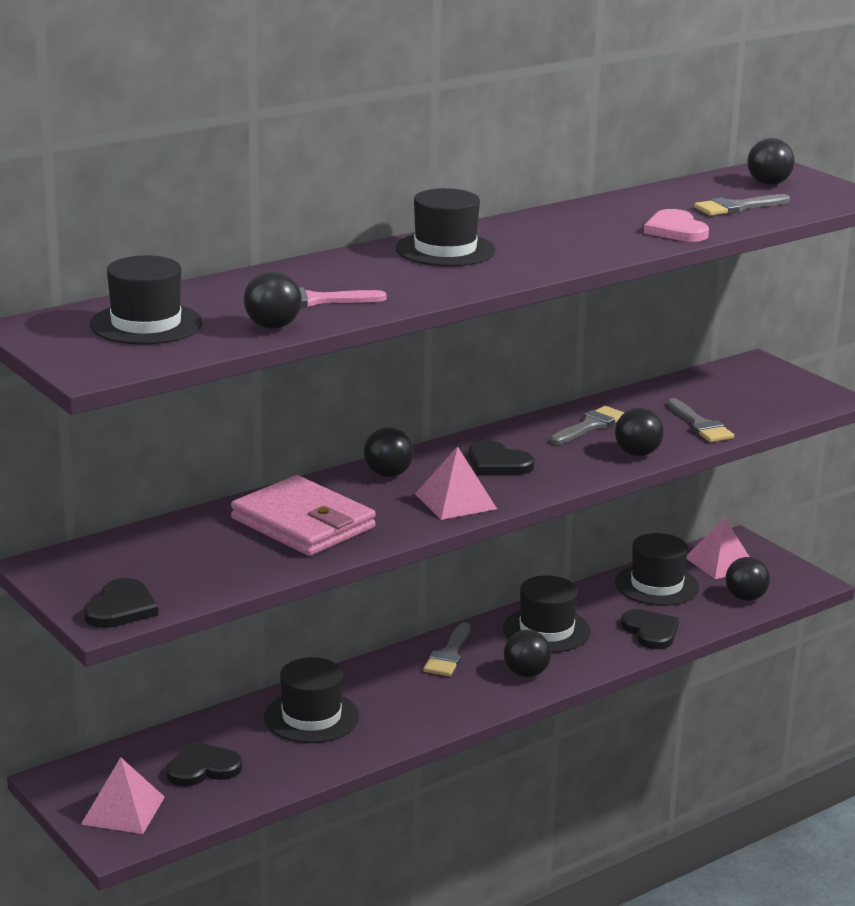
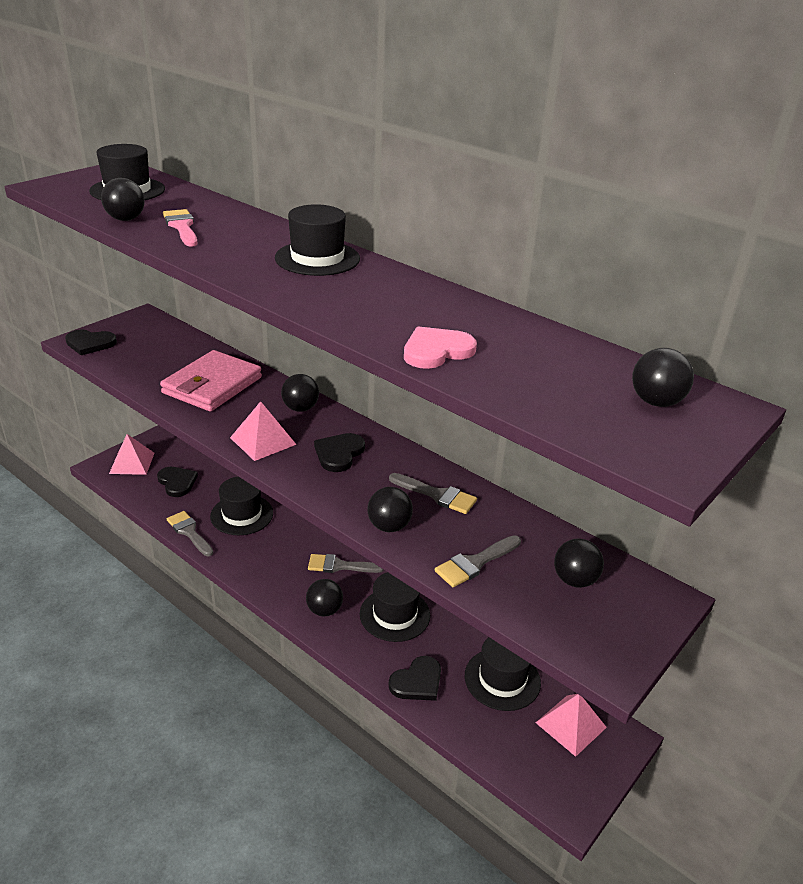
camera: 75 degrees right, 10 degrees up
grey brush [694,194,790,216] -> grey brush moved to [167,511,213,556]
black ball [725,557,770,601] -> black ball moved to [554,538,604,588]

